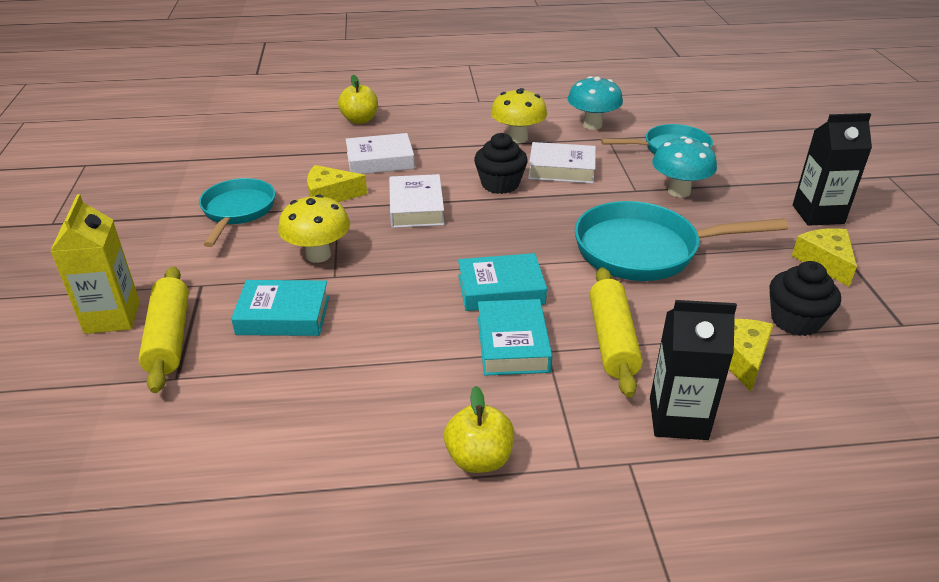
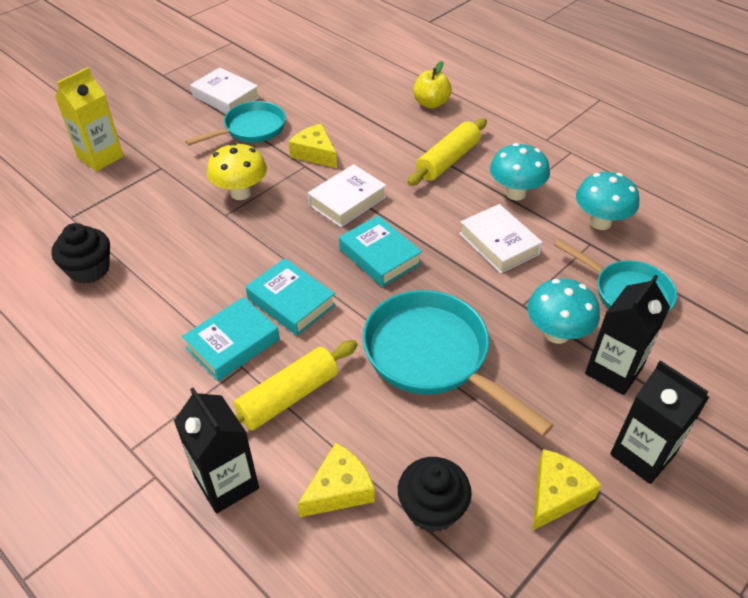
camera: 50 degrees right, 10 degrees up
yellow rolling pin [138,267,189,393] -> yellow rolling pin moved to [407,118,487,186]
turquoise book [231,280,329,336] -> turquoise book moved to [339,216,422,287]
white book [346,133,415,174] -> white book moved to [190,68,260,114]
yellow apple [444,386,514,473] -> none
black cupcake [474,133,528,194] -> black cupcake moved to [51,223,110,284]
yellow mushroom [491,88,547,143] -> turquoise mushroom [490,143,550,200]
none -> black carton [585,274,670,395]

